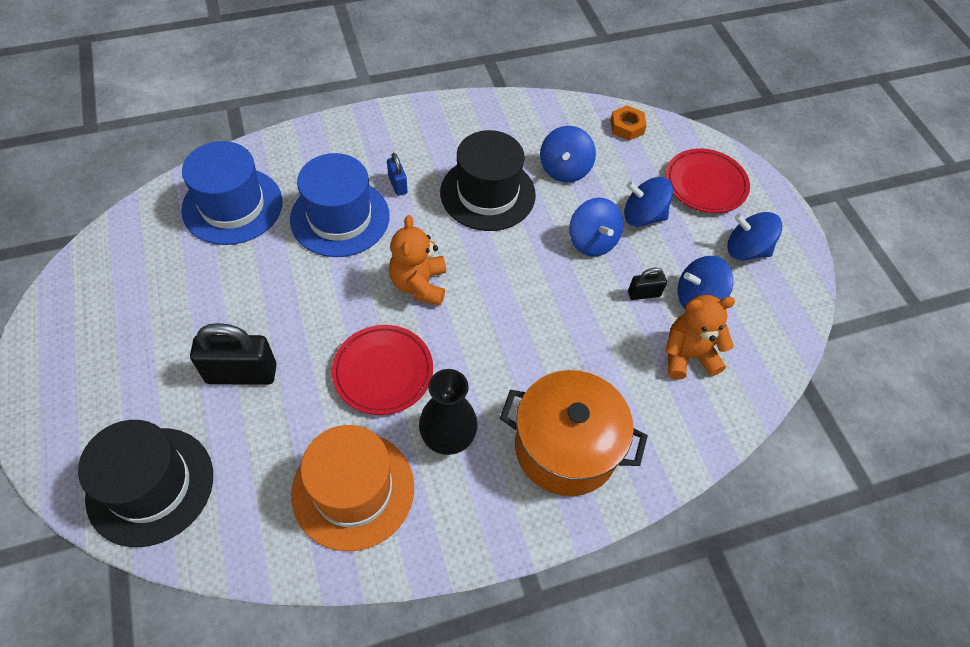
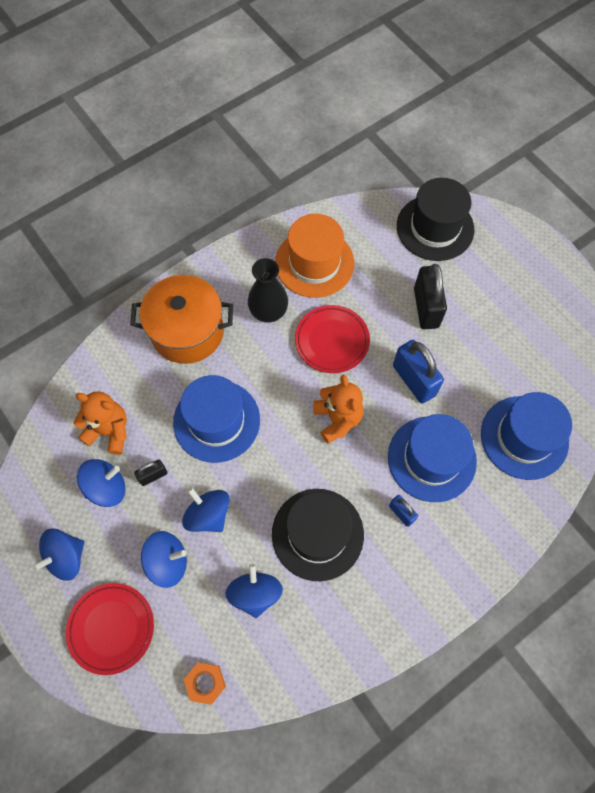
camera: 165 degrees right, 10 degrees up
black padlock [190,323,277,385] -> black padlock turned 75 degrees counterclockwise [414,264,447,329]
orange teddy bear [665,295,735,380] -> orange teddy bear turned 135 degrees counterclockwise [74,391,127,455]
blue spinning top [727,212,782,260] -> blue spinning top turned 135 degrees clockwise [32,528,84,581]
none -> blue hat [173,375,260,463]
none -> blue padlock [393,340,444,404]

